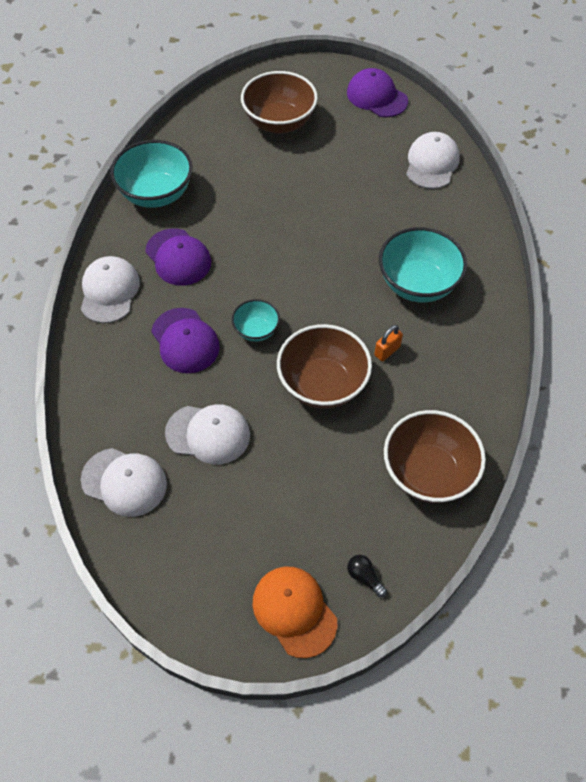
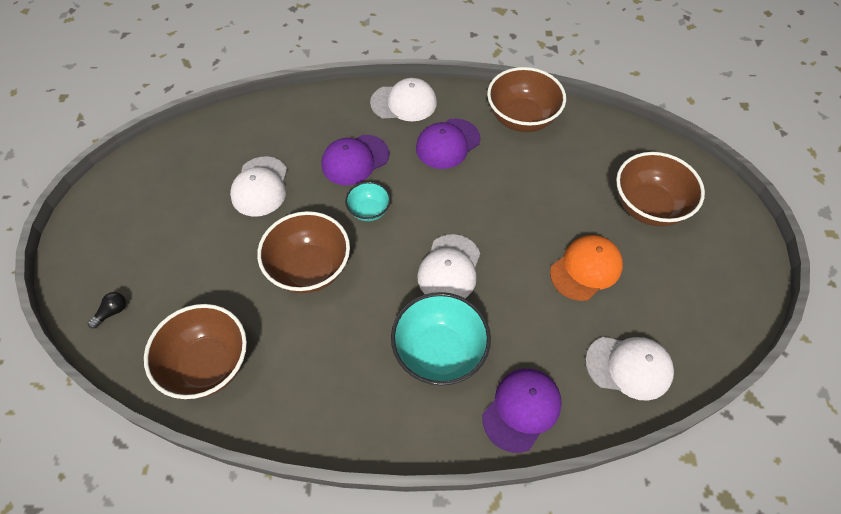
camera: 85 degrees right, 0 degrees up
white cap [81,448,167,517] -> white cap moved to [417,234,480,298]
turquoise bowl [110,140,193,208] -> brown bowl [487,67,566,132]
orange cap [252,567,337,658] -> orange cap moved to [550,235,623,301]
purple cap [347,68,408,117] -> purple cap moved to [483,369,562,453]
orange padlock [374,325,403,361] -> none

